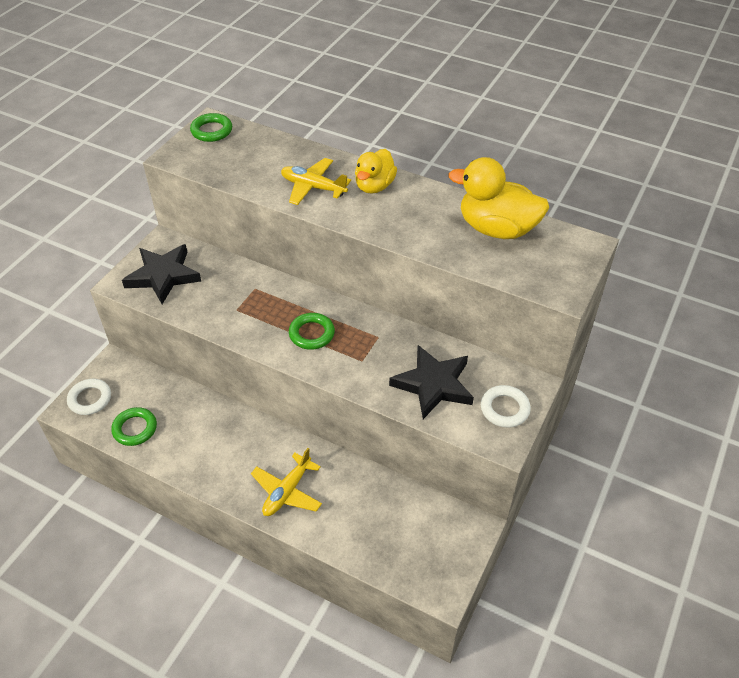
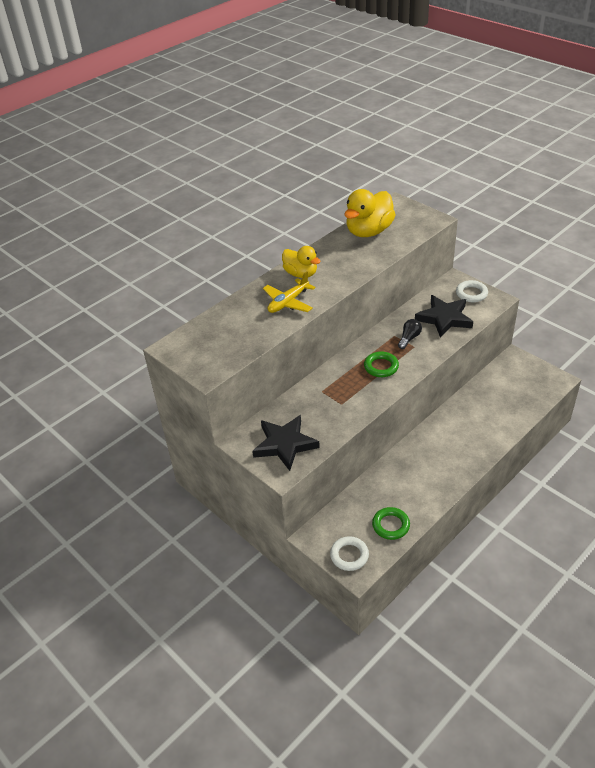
camera: 70 degrees left, 5 degrees down
green ring [190,113,232,142] -> none
yellow plane [251,448,322,516] -> none
none -> black light bulb [398,319,422,349]

